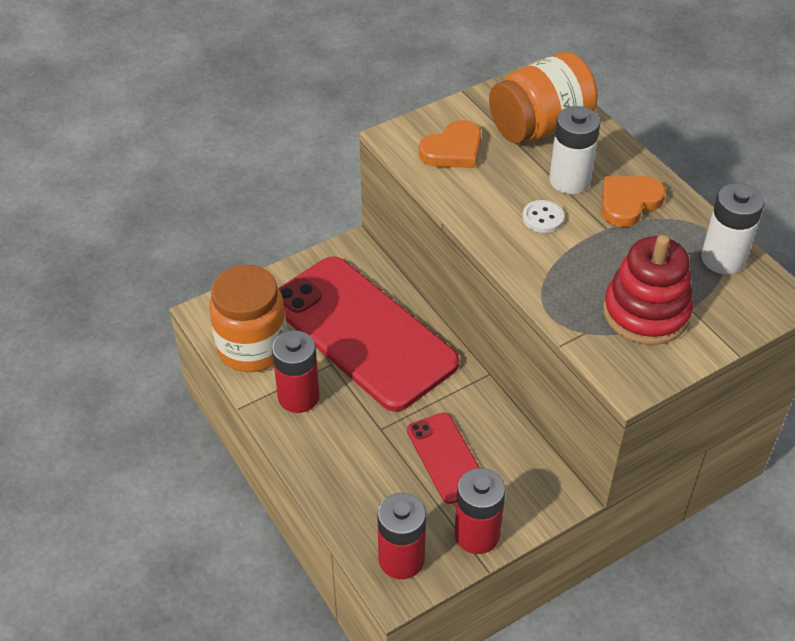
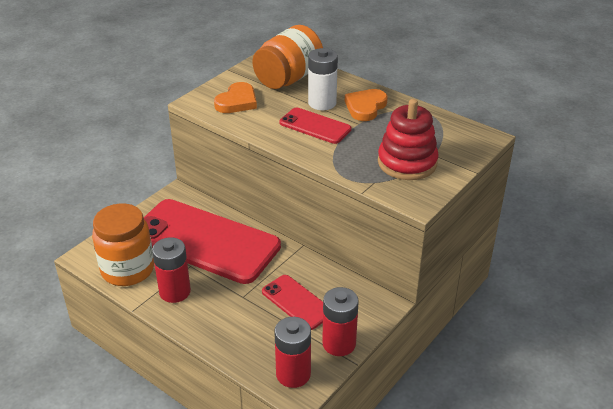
camera: 20 degrees left, 10 degrees down
white button [522,200,564,233] -> red phone [279,107,351,144]
white battery [701,183,764,274] -> none

